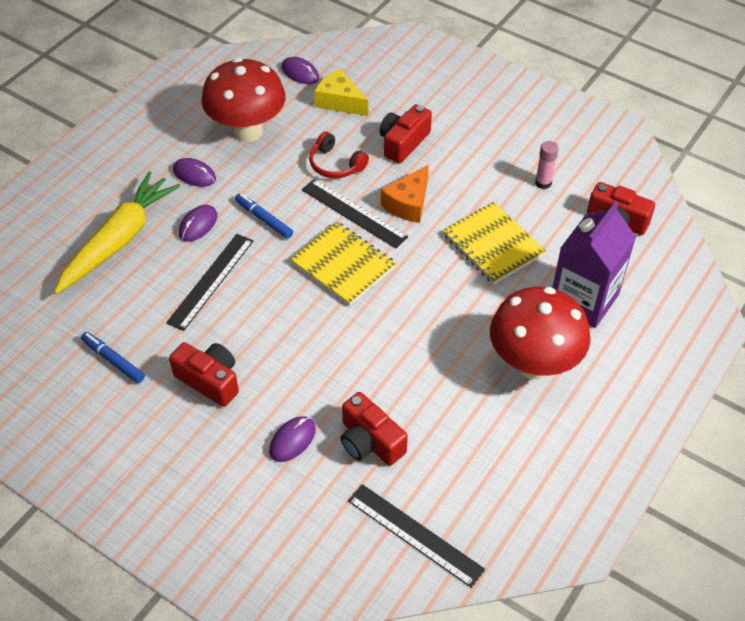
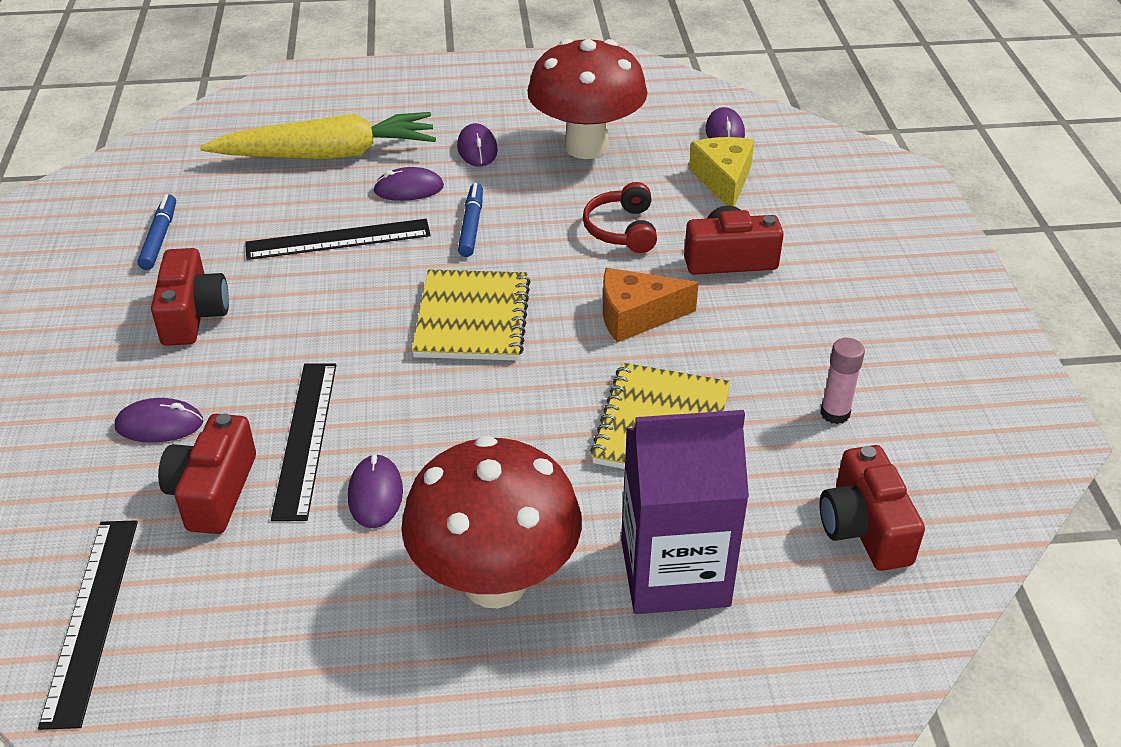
camera: 50 degrees right, 10 degrees down
black ruler [302,179,408,248] -> black ruler moved to [271,363,336,521]
none -> purple mouse [348,454,403,528]

